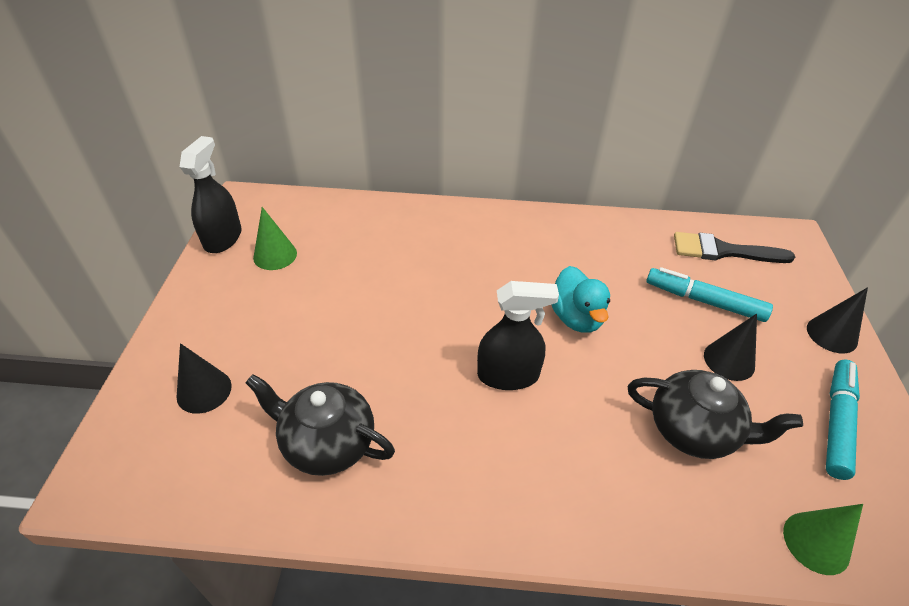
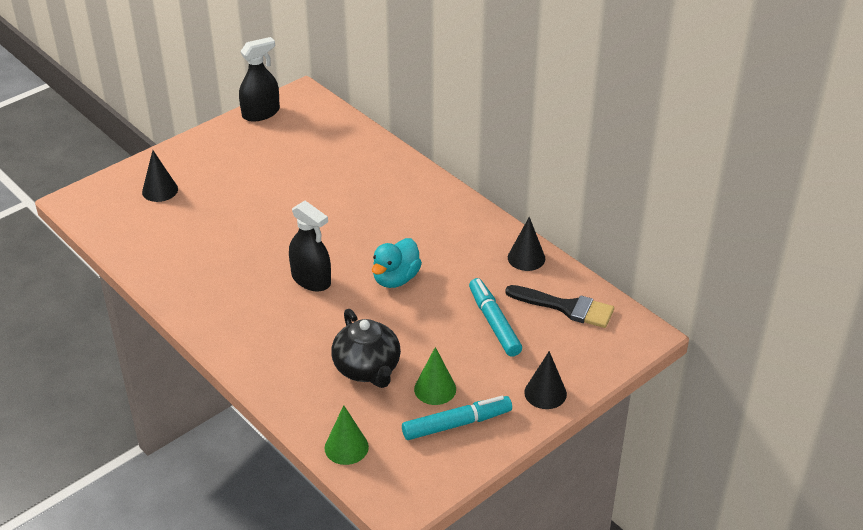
camera: 45 degrees right, 5 degrees down
black teapot [245,374,395,476] -> none
green cone [253,207,297,270] -> green cone moved to [414,347,456,405]
black brush [674,232,795,263] -> black brush turned 150 degrees clockwise [505,285,614,328]
black cone [704,313,757,381] -> black cone moved to [508,217,545,271]

